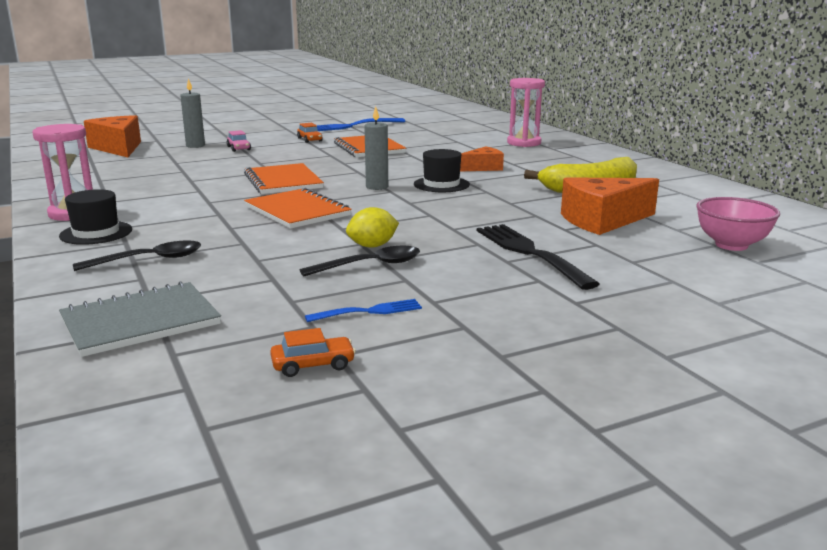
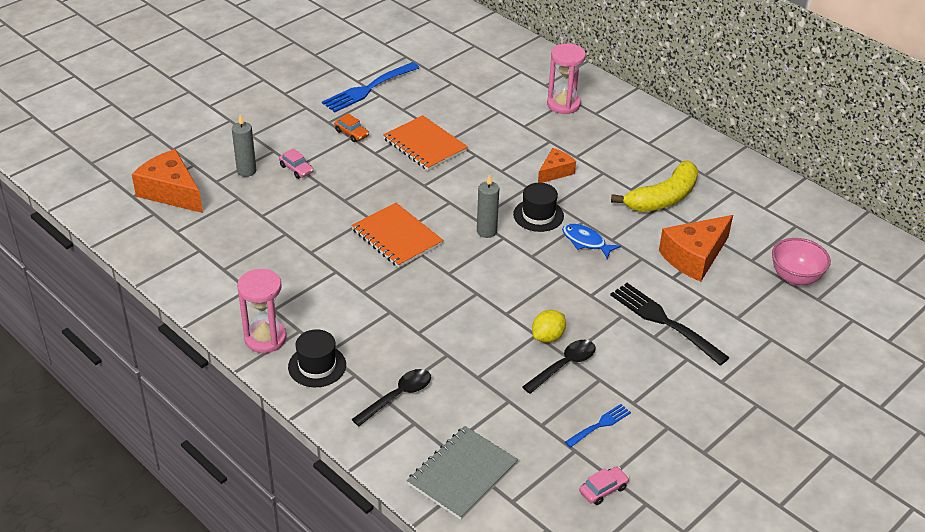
camera: 20 degrees left, 20 degrees up
orange notebook [244,188,352,229] -> none
orange car [270,328,356,377] -> pink car [579,466,629,505]
none -> blue fish [562,224,621,259]

